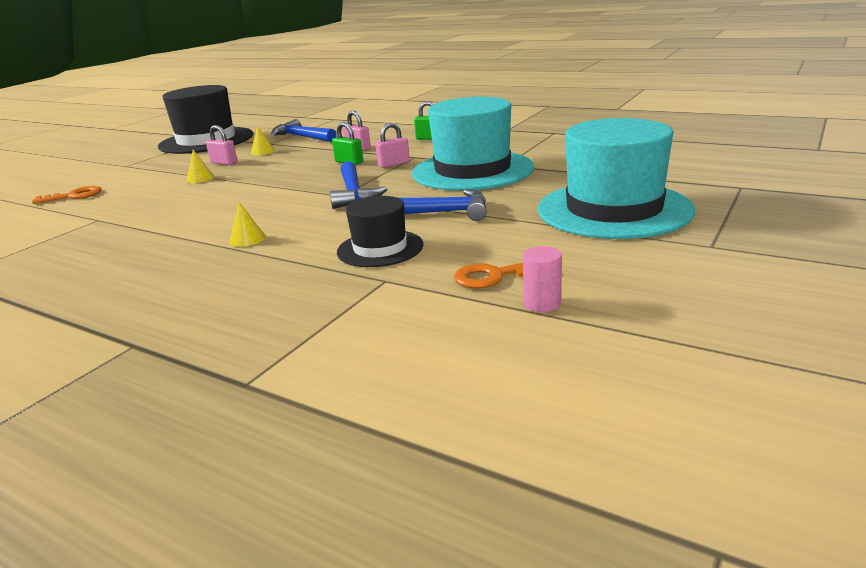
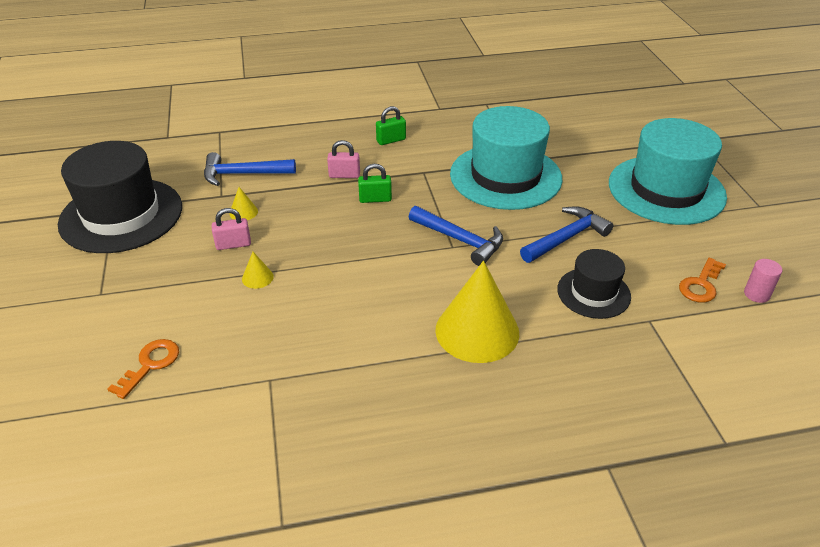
camera: 45 degrees left, 15 degrees up
yellow cone [229,202,266,247] -> yellow cone [435,261,519,363], size x2.47
pink padlock [375,123,410,168] -> none

